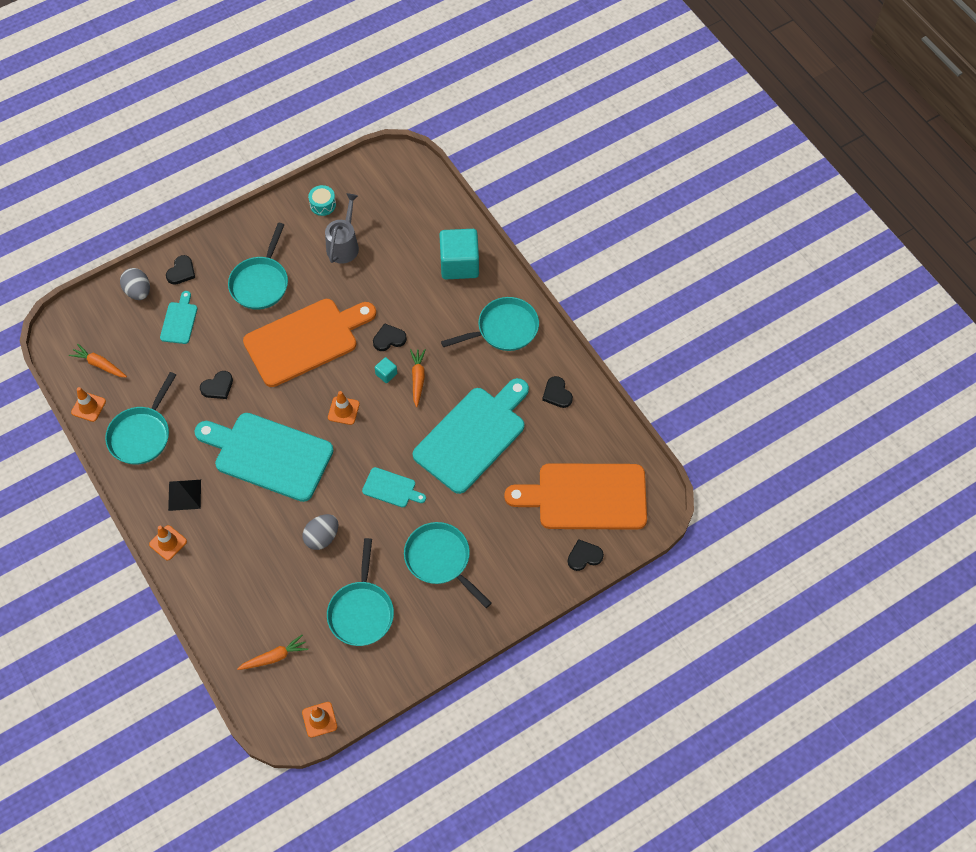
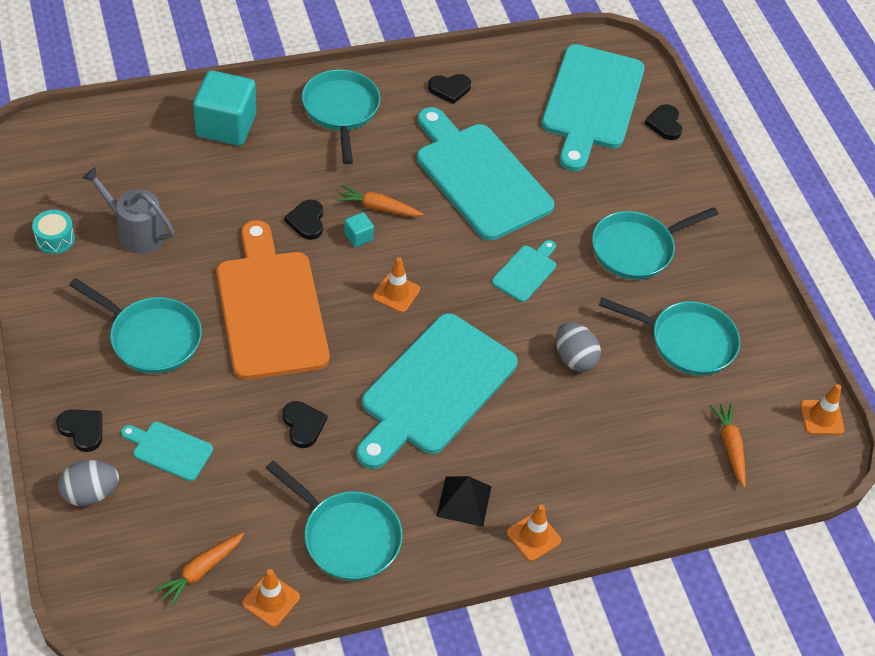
camera: 80 degrees left, 10 degrees down
orange cutting board [504,463,647,530] -> turquoise cutting board [541,44,645,172]

